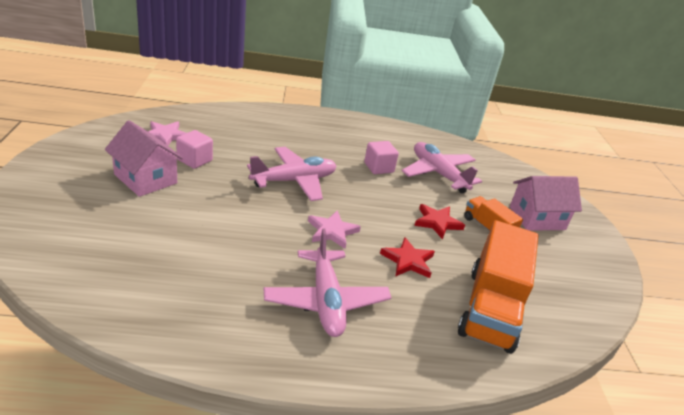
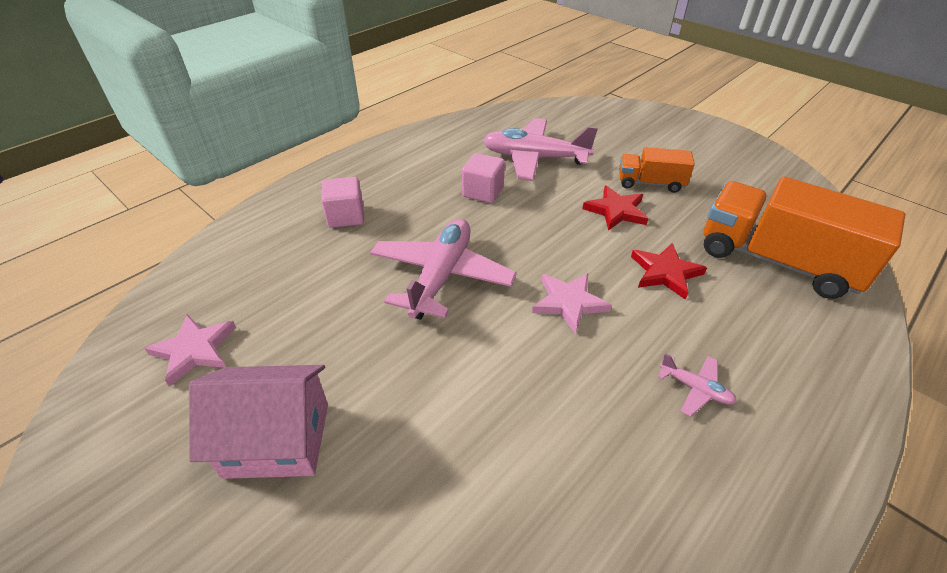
camera: 40 degrees left, 10 degrees up
pink cube [176,130,213,169] -> pink cube moved to [321,177,364,228]
pink plane [263,228,391,337] -> pink plane [658,353,737,417], size x0.45
orange truck [458,220,538,354] -> orange truck turned 150 degrees clockwise [704,176,905,299]
pink house [510,176,582,231] -> none

